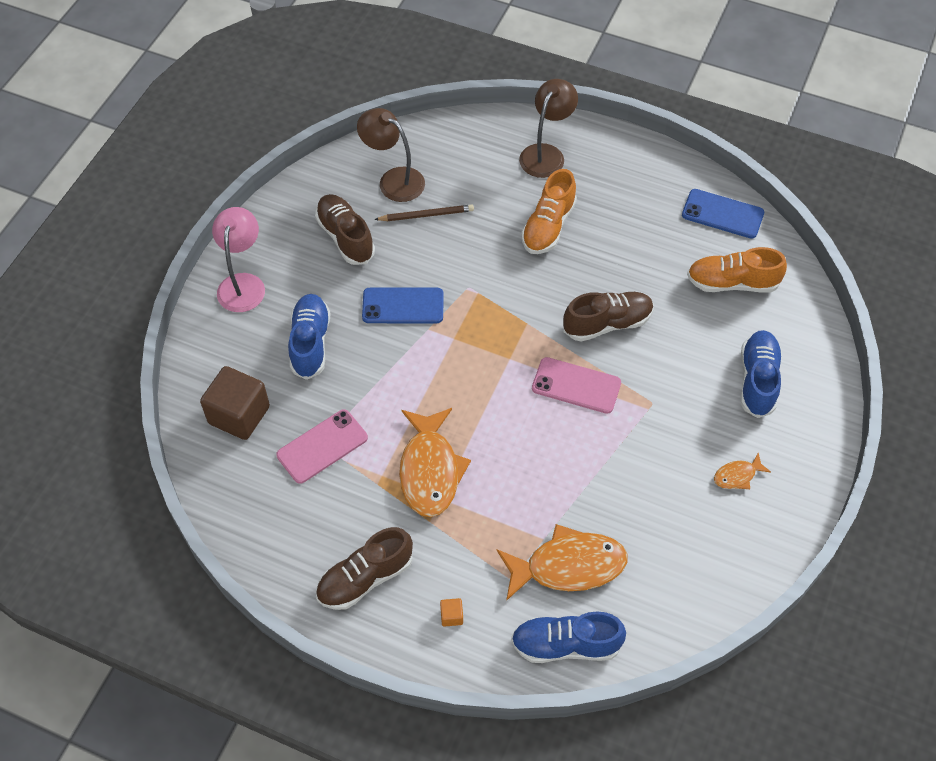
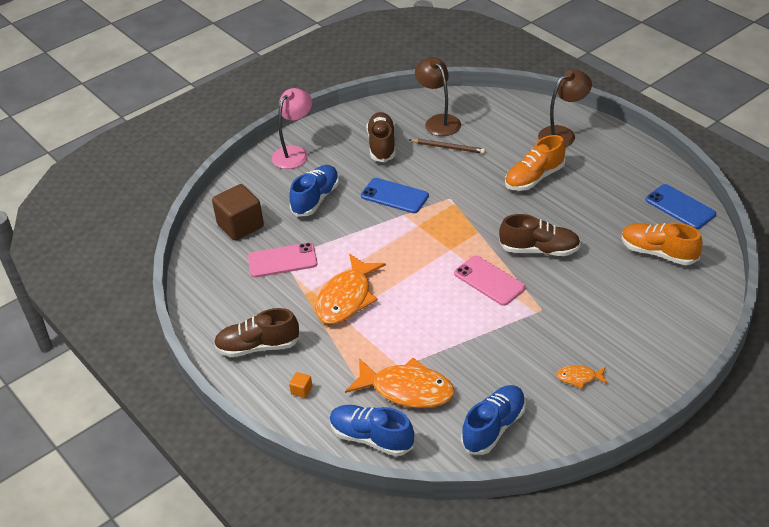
camera: 30 degrees right, 15 degrees down
blue shoe [741,330,782,418] -> blue shoe moved to [461,385,526,455]

